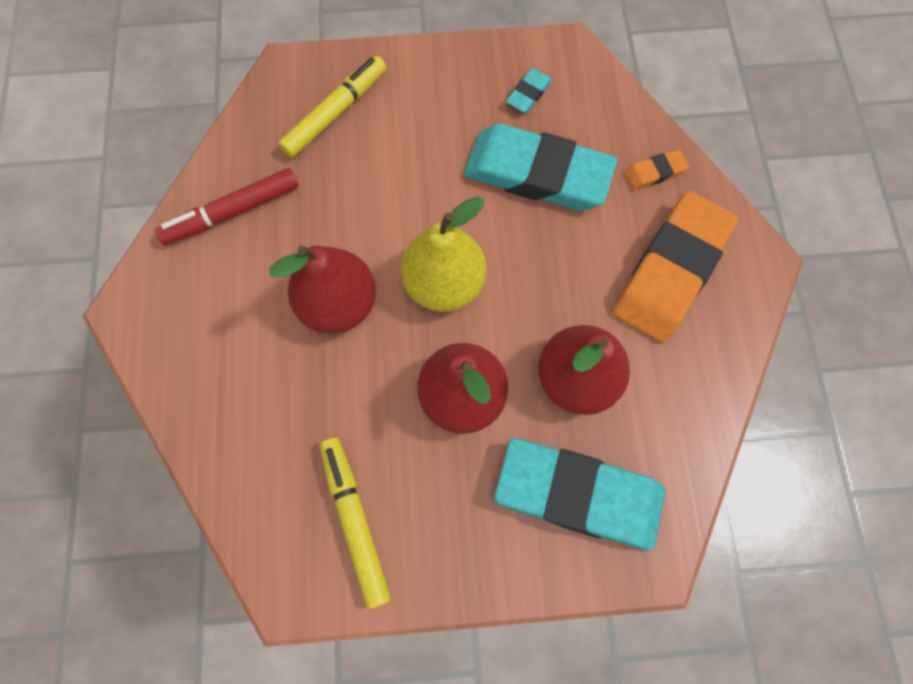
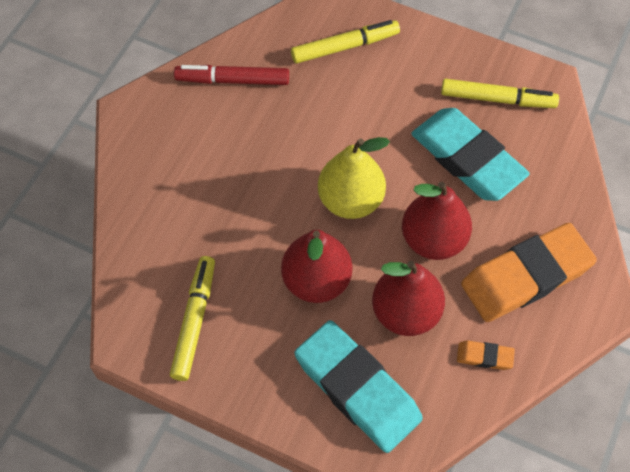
camera: 30 degrees right, 10 degrees down
red pear [269,246,376,334] -> red pear moved to [402,182,472,260]
turquoise eraser [506,68,553,113] -> yellow marker [441,79,559,108]
orange eraser [624,149,689,190] -> orange eraser moved to [457,341,515,370]

